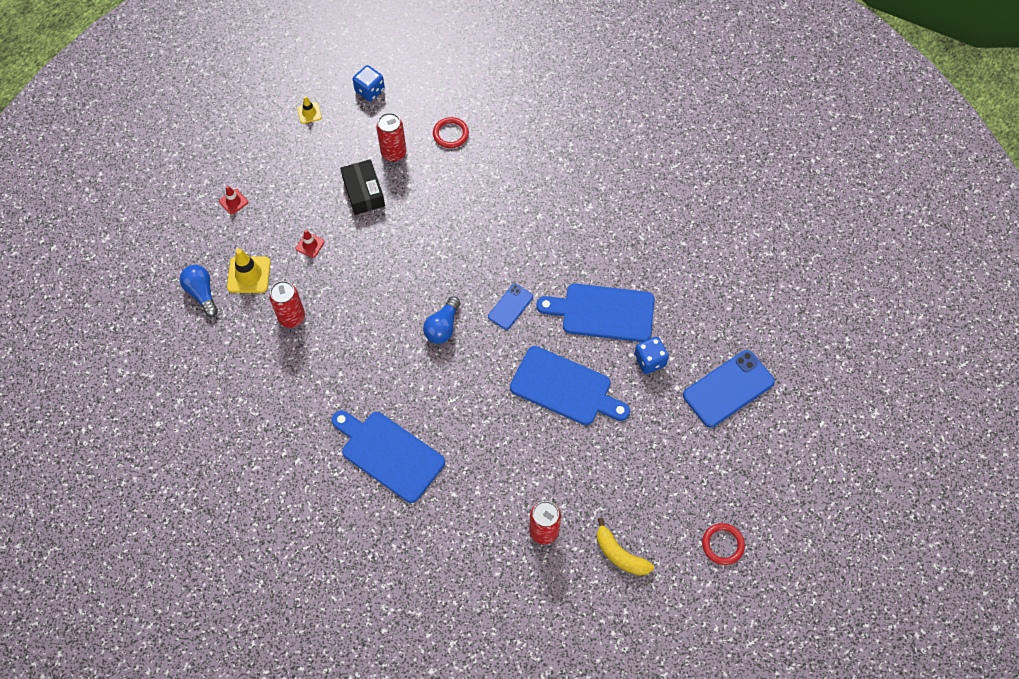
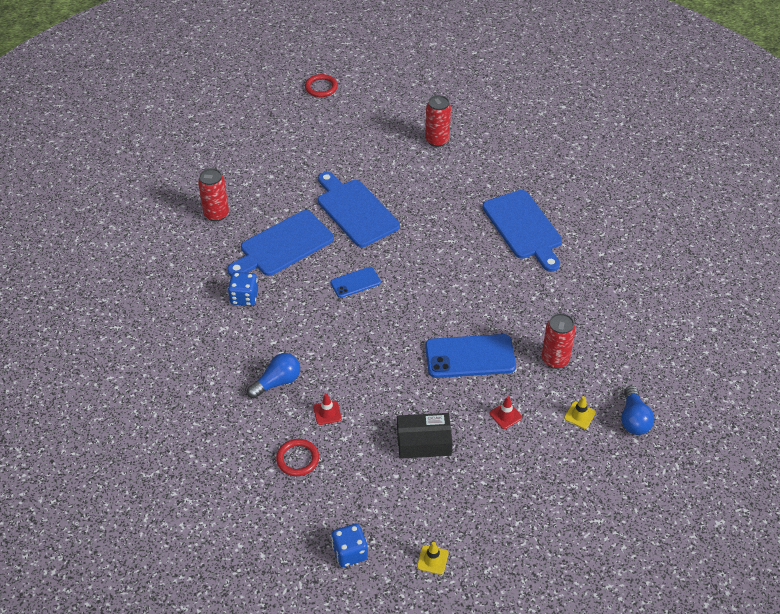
camera: 150 degrees left, 15 degrees down
red traffic cone [219,186,248,215] -> red traffic cone moved to [313,394,342,425]
yellow traffic cone [227,248,270,293] -> yellow traffic cone [564,396,596,429], size x0.58
black box [340,159,385,215] -> black box turned 75 degrees clockwise [397,413,452,459]
red can [376,113,406,162] -> red can moved to [198,168,229,222]
blue light bulb [423,296,461,344] -> blue light bulb moved to [247,353,300,398]
blue cutting board [536,283,655,342] -> blue cutting board turned 105 degrees clockwise [227,210,334,276]
yellow banana [597,518,654,576] -> none
blue dice [634,337,669,374] -> blue dice moved to [228,272,258,306]
blue phone [683,350,775,427] -> blue phone moved to [425,334,516,378]

